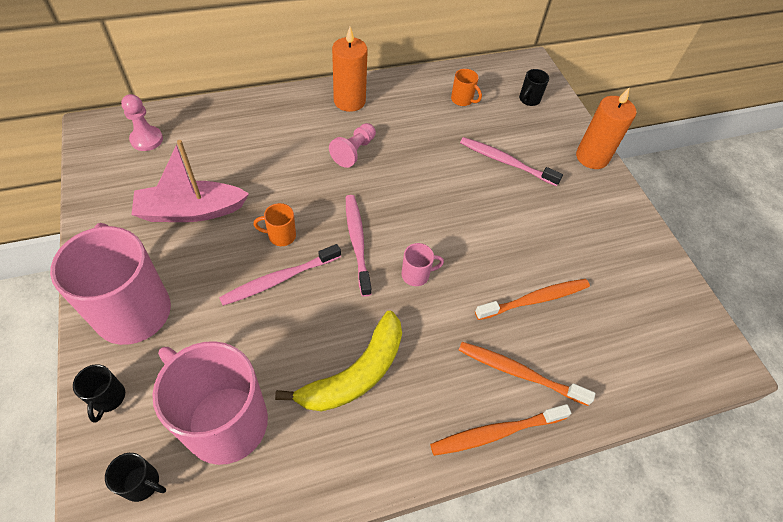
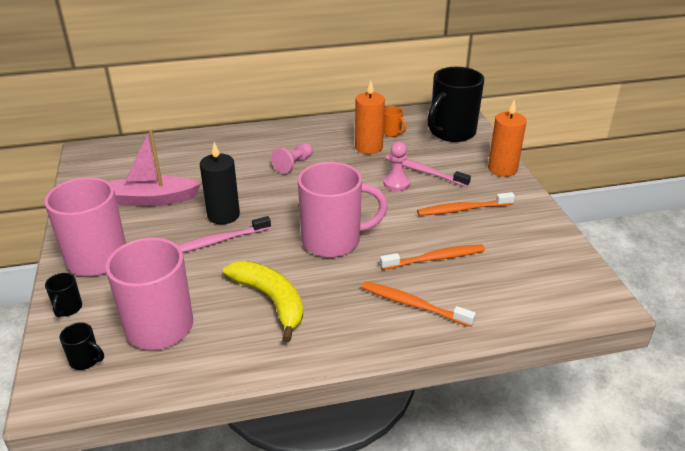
camera: 10 degrees right, 20 degrees down
pink pawn [121,94,163,151] -> pink pawn moved to [383,142,410,191]
orange mug [253,203,296,246] -> black candle [200,142,240,224]
yellow banana [275,311,402,412] -> yellow banana turned 90 degrees counterclockwise [223,261,303,342]
orange candle [332,27,368,112] -> orange candle moved to [355,80,385,154]
pink toothbrush [346,195,372,297] -> none
pink mug [401,243,444,286] -> pink mug [298,162,388,257], size x2.43
orange toothbrush [430,404,571,456] -> orange toothbrush moved to [417,192,515,216]
black mug [519,69,549,106] -> black mug [428,67,484,142], size x2.43

